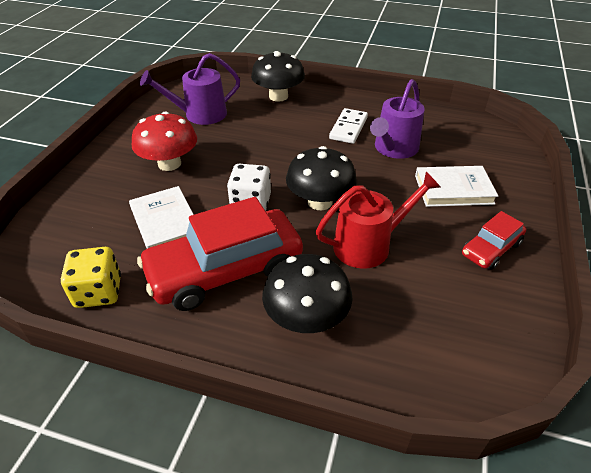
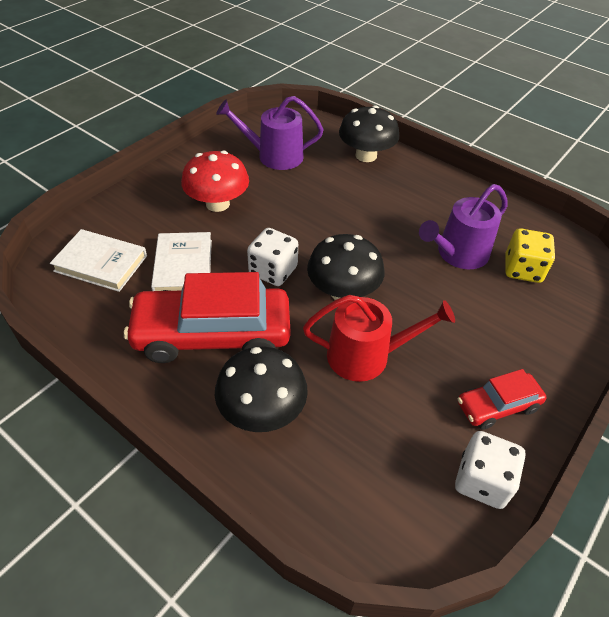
camera: 20 degrees right, 5 degrees up
yellow dice [61,247,121,308] -> yellow dice moved to [505,228,555,283]
white domino [329,108,368,144] -> none
white book [415,166,498,207] -> white book moved to [50,229,147,292]
none -> white dice [455,431,525,509]

